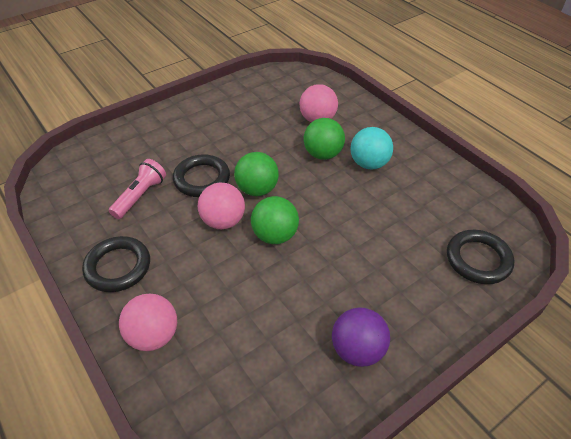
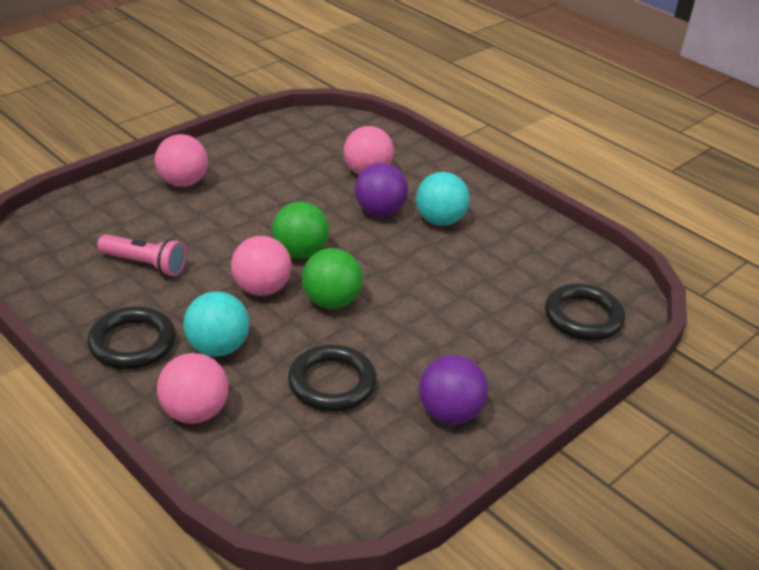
camera: 10 degrees left, 10 degrees down
pink flashlight [109,159,166,219] -> pink flashlight turned 90 degrees clockwise [97,234,187,276]
black ring [173,154,230,197] -> black ring moved to [288,345,377,412]
green ball [304,118,345,160] -> purple ball [355,163,408,216]
none -> pink ball [155,134,208,187]
none -> turquoise ball [183,291,249,357]

